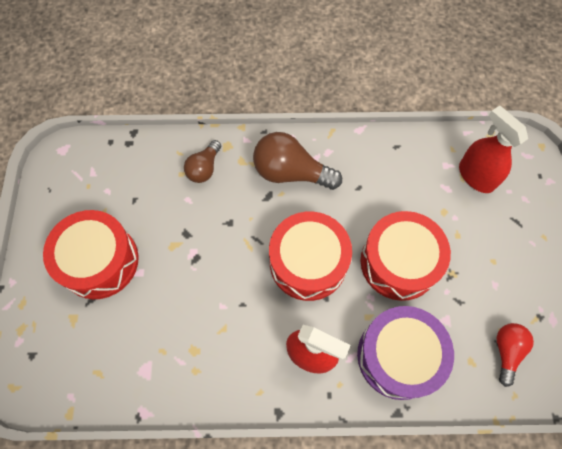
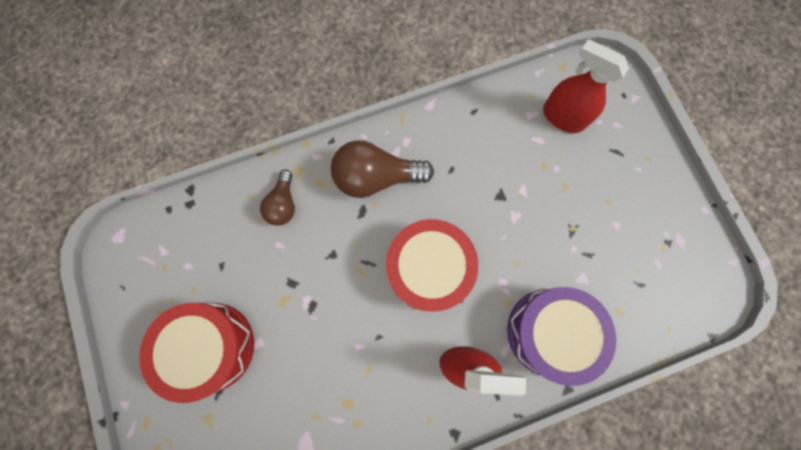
camera: 20 degrees left, 10 degrees up
red drum [361,211,451,301] -> none
red light bulb [497,323,534,387] -> none

